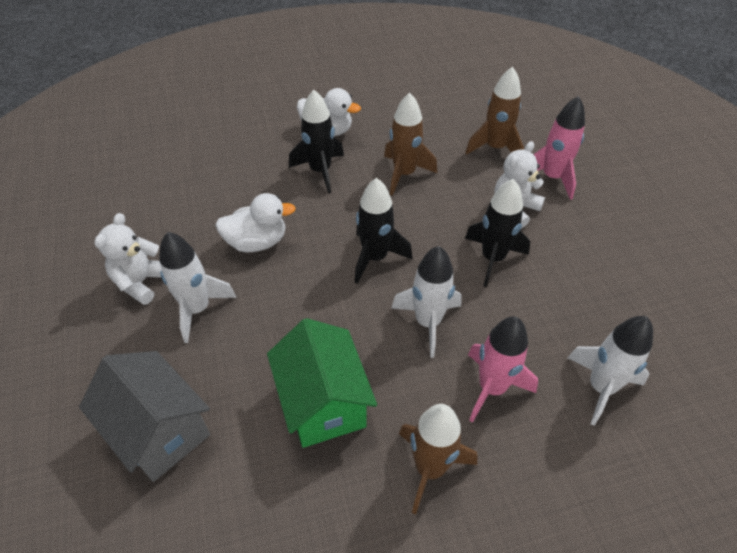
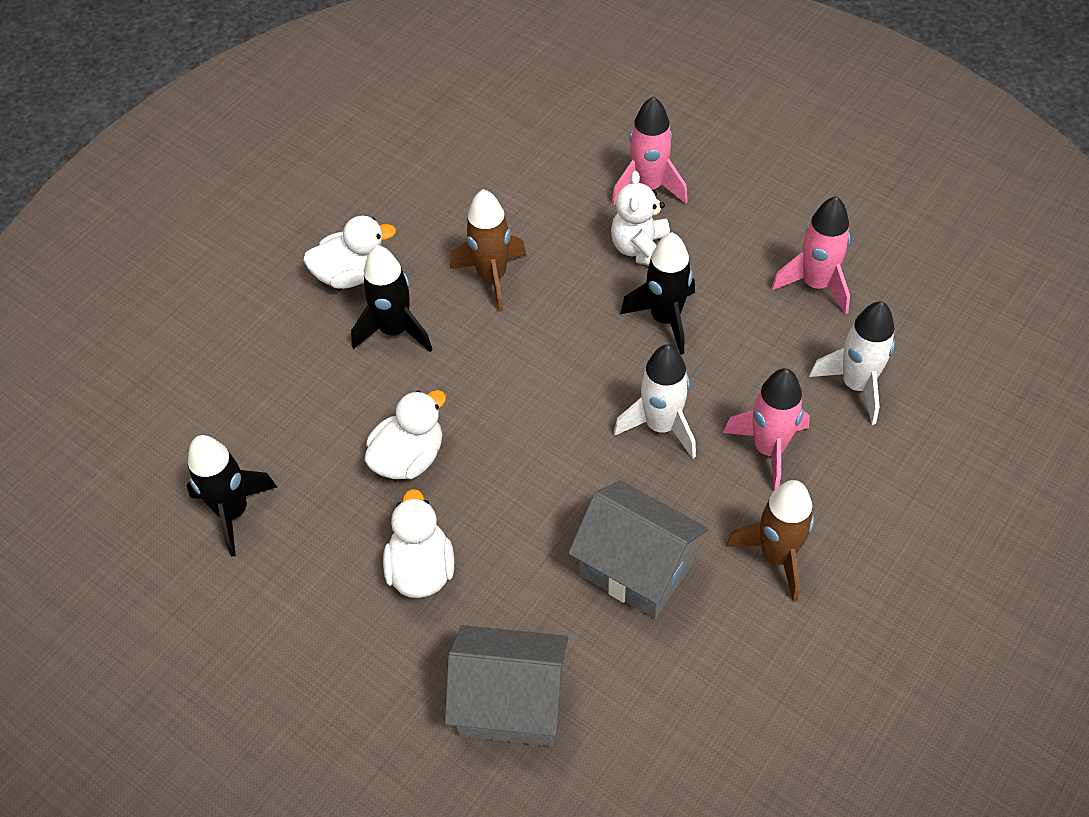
camera: 35 degrees left, 5 degrees up
white teddy bear [95,213,162,305] -> none
white rocket [159,232,237,343] -> white duck [383,489,454,598]
green house [267,318,377,448] -> grey house [568,480,708,619]
black rocket [355,178,412,284] -> black rocket moved to [186,435,277,557]
brown rocket [465,67,524,155] -> none
none -> pink rocket [771,196,850,315]

